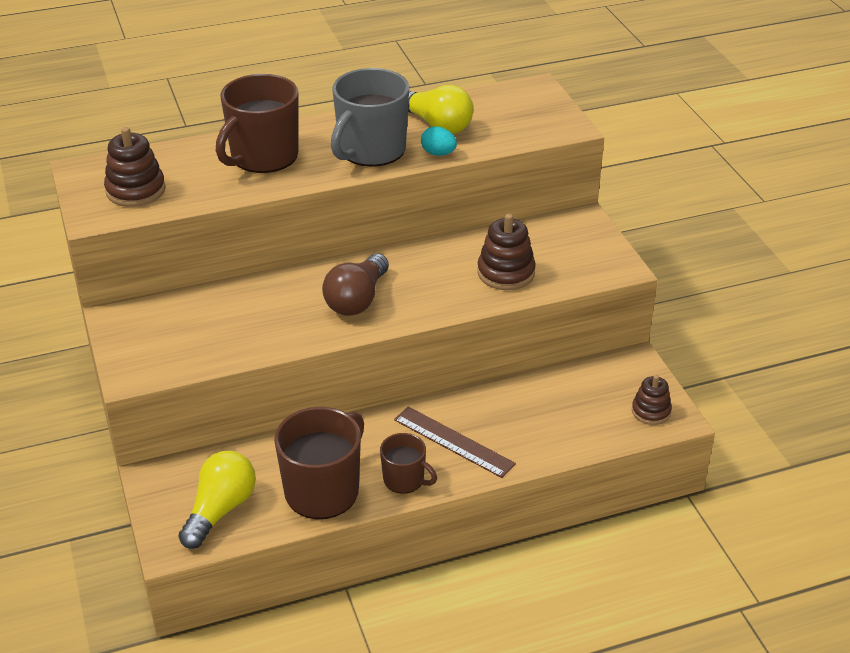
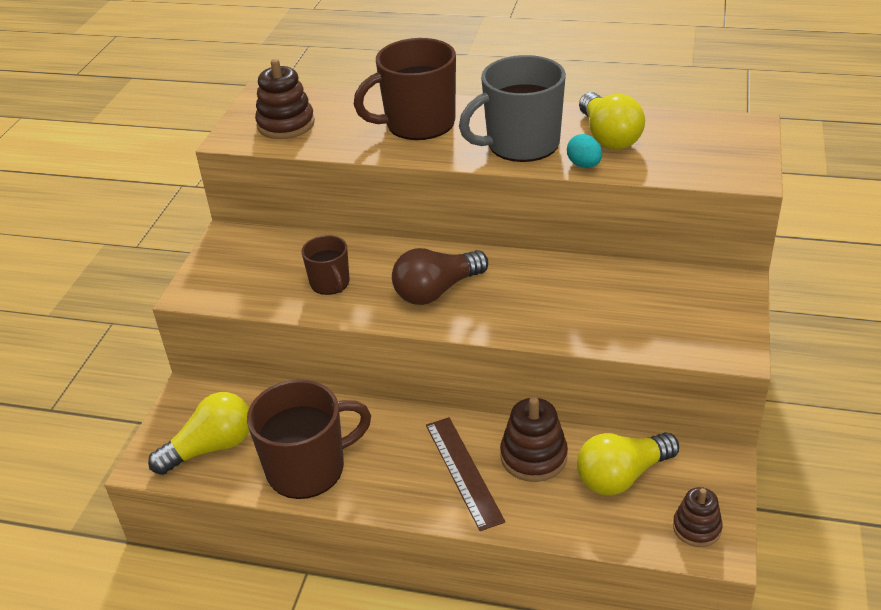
camera: 35 degrees right, 0 degrees up
brown mug [380,433,437,494] -> brown mug moved to [302,235,350,295]
brown stacking toy [477,214,536,290] -> brown stacking toy moved to [500,397,568,482]
none -> yellow light bulb [577,432,679,496]

